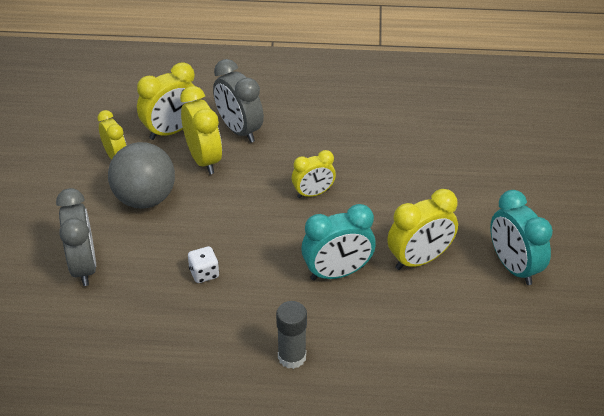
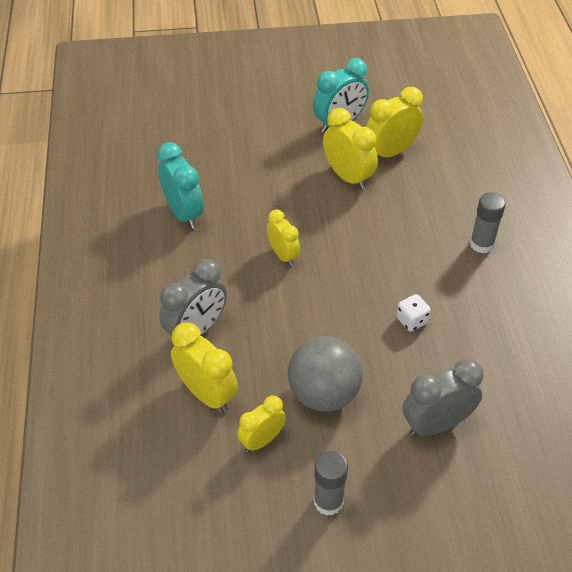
camera: 100 degrees left, 5 degrees up
yellow clock [180,86,222,174] -> yellow clock moved to [366,87,423,158]
turquoise clock [301,204,376,280] -> turquoise clock moved to [157,142,203,229]
none -> grey glue stick [314,451,348,516]

